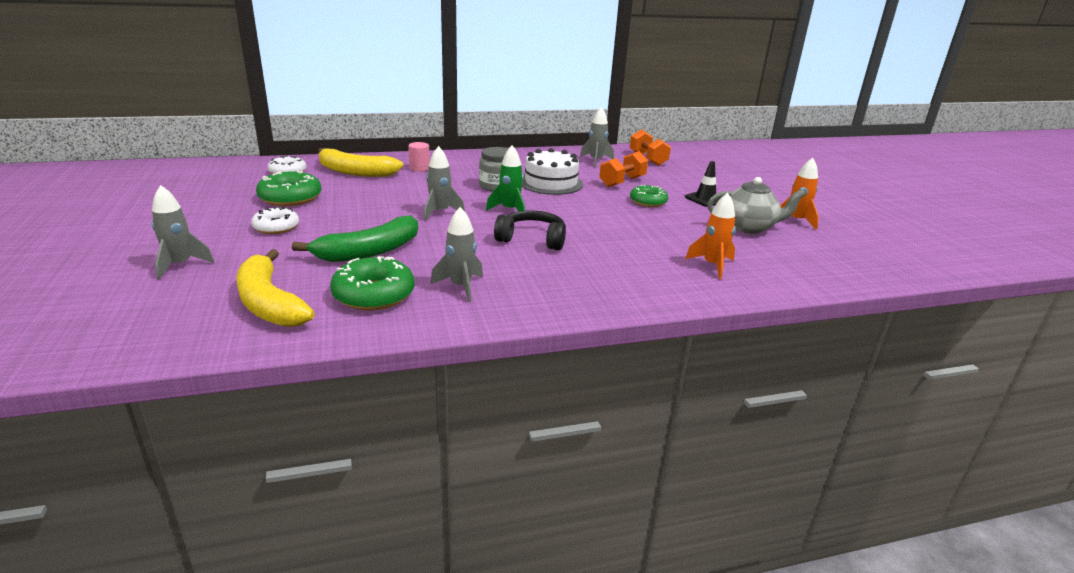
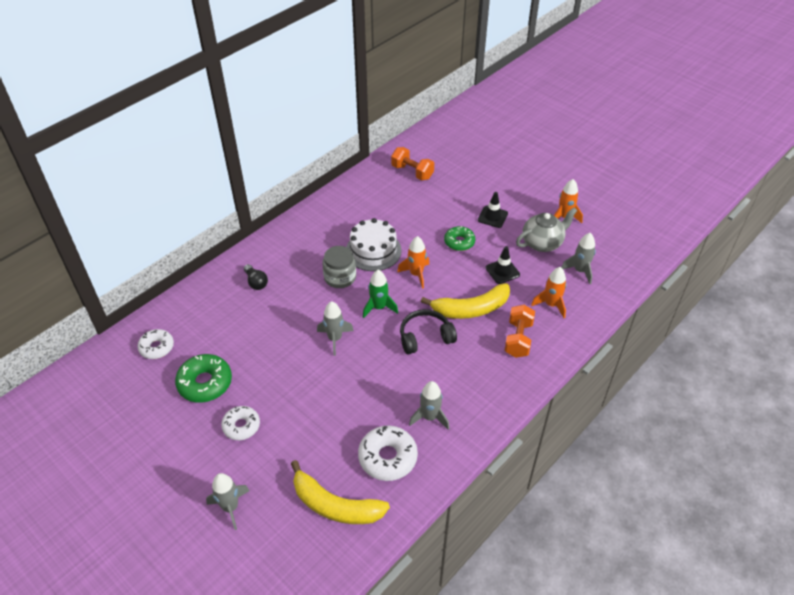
camera: 30 degrees left, 20 degrees up
green banana [292,215,418,262] -> none
yellow banana [318,148,403,177] -> yellow banana moved to [421,283,510,319]
green donut [330,256,415,311] -> white donut [358,425,418,481]
pink cylinder [408,142,430,172] -> black light bulb [244,264,268,290]
grey rocket [580,107,614,167] -> grey rocket moved to [561,233,596,284]
orange dumbbell [599,151,648,187] -> orange dumbbell moved to [505,305,535,358]
none -> orange rocket [397,236,429,289]
none -> black traffic cone [486,246,520,284]

